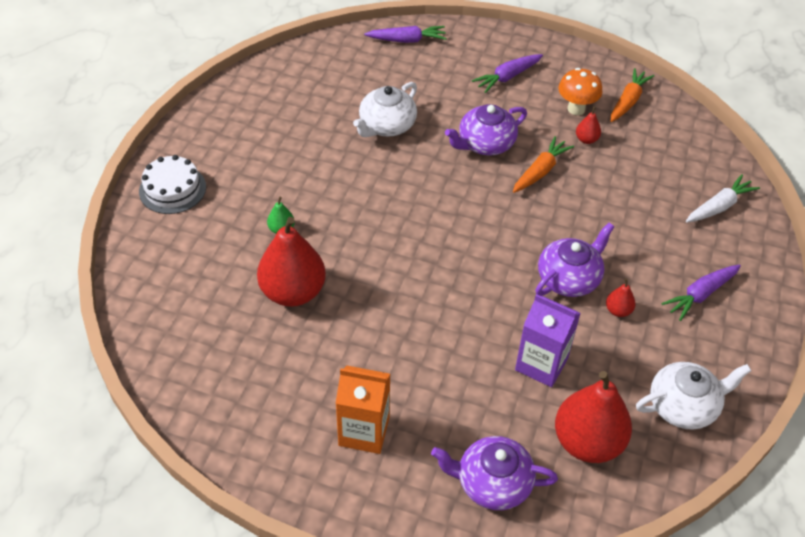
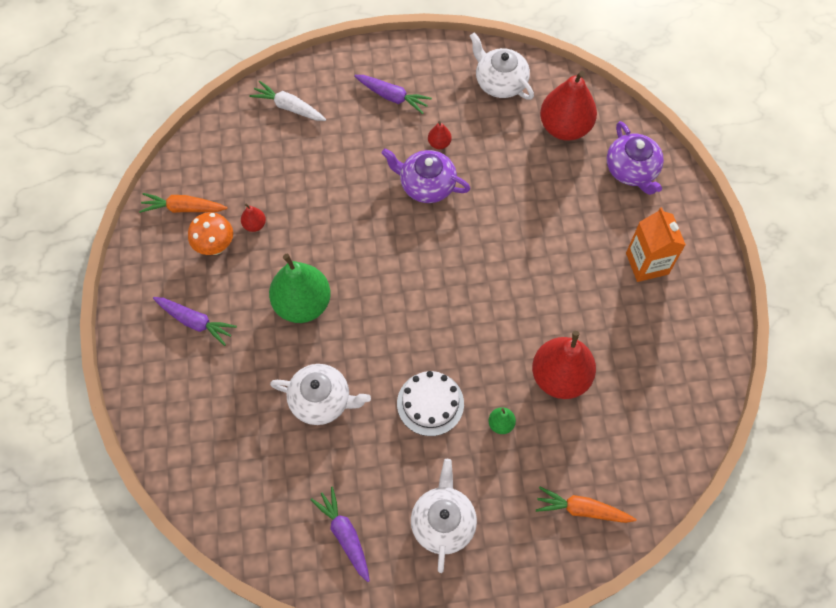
camera: 115 degrees left, 15 degrees up
white cake [139,155,206,214] -> white cake moved to [397,371,464,436]
purple carrot [364,26,447,43] -> purple carrot moved to [310,487,370,582]
purple teapot [445,104,527,156] -> green pear [269,254,331,323]
orange carrot [513,136,574,193] -> orange carrot moved to [536,486,636,523]
purple carton [515,294,581,387] -> none
none -> white teapot [411,459,477,573]

